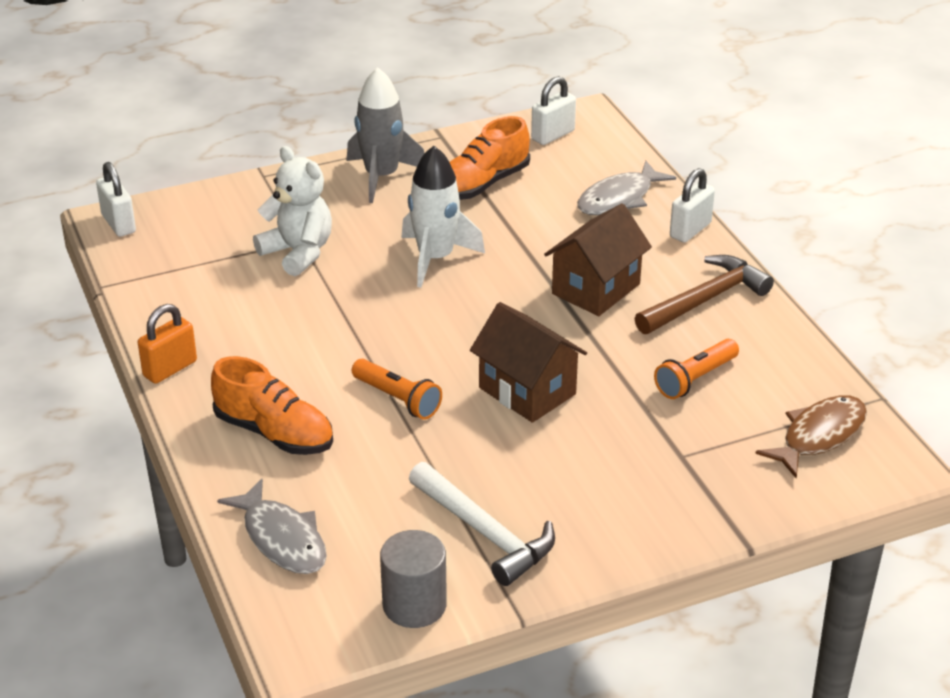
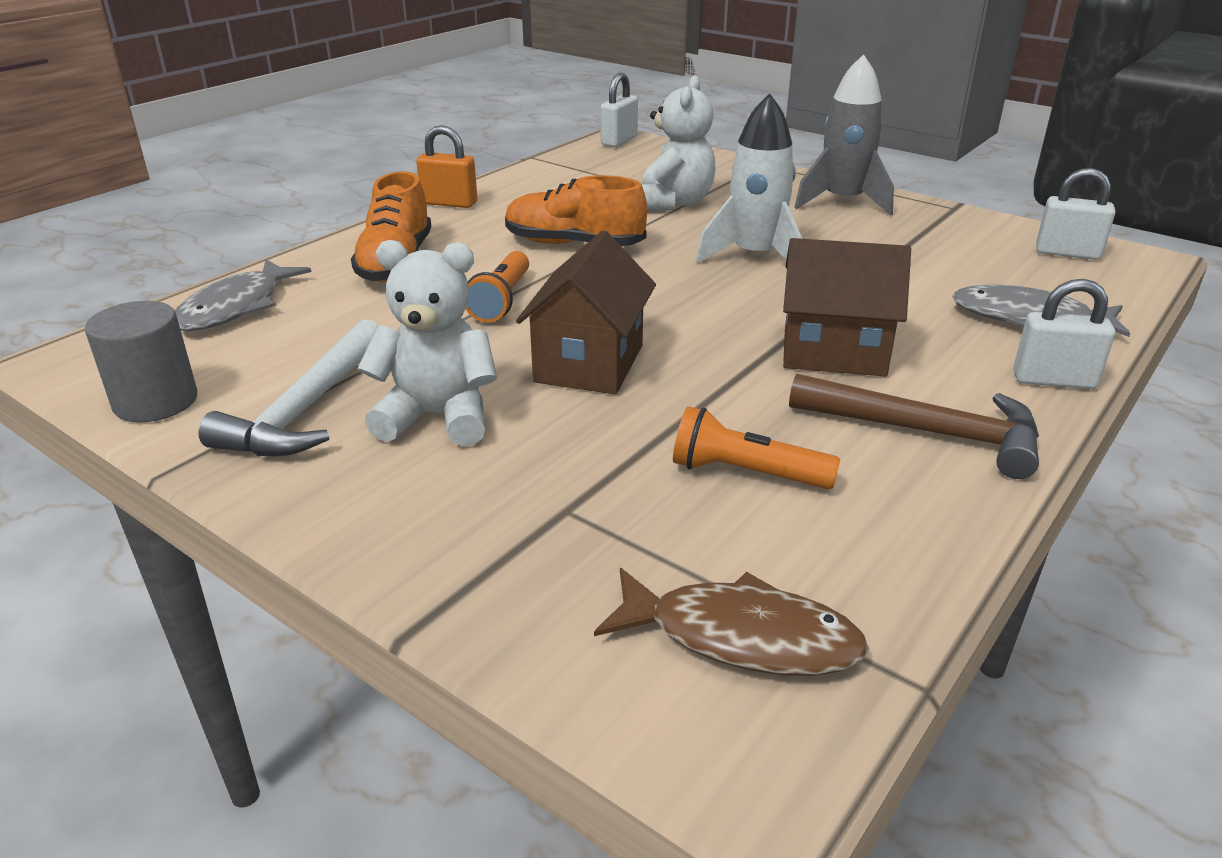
camera: 60 degrees right, 5 degrees down
orange shoe [450,116,530,200] -> orange shoe moved to [505,175,647,246]
none -> white teddy bear [357,240,497,446]

